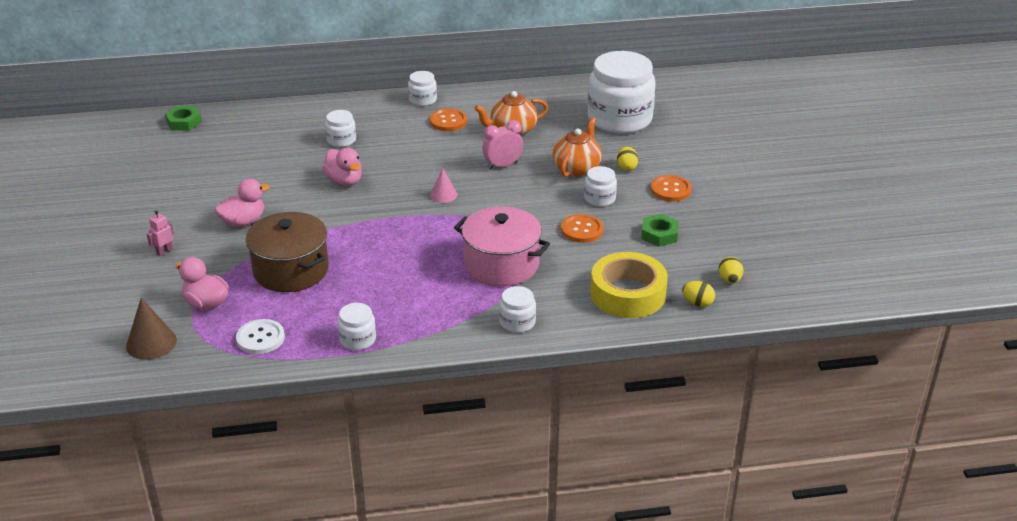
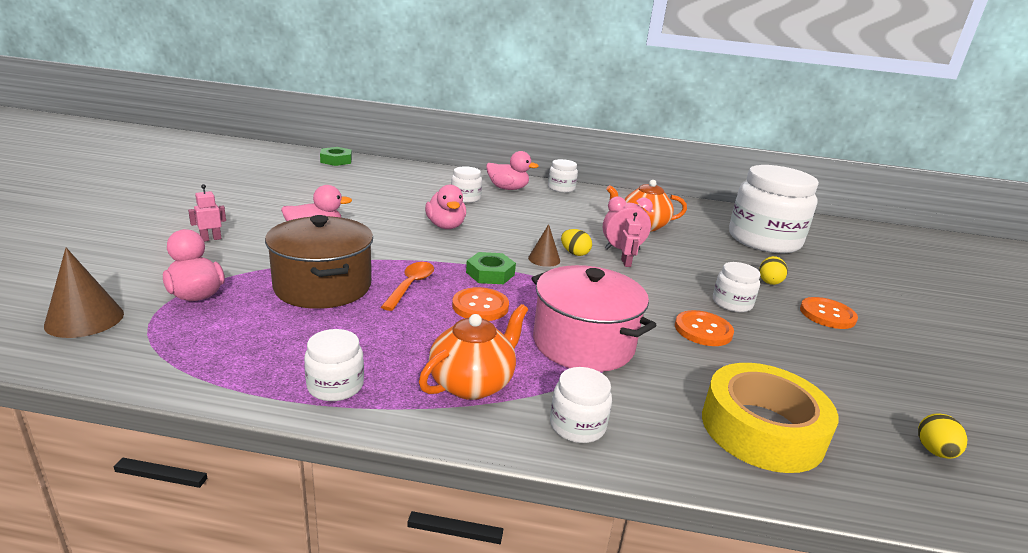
camera: 15 degrees right, 10 degrees down
white button [236,319,285,354] -> none
orange button [430,108,467,131] -> orange button moved to [452,287,509,321]
pink cone [430,168,457,203] -> brown cone [528,224,560,267]
orange teapot [552,117,602,177] -> orange teapot moved to [419,304,528,400]
green nut [641,214,679,247] -> green nut moved to [466,252,516,284]
yellow egg [682,281,715,307] -> yellow egg moved to [561,229,592,256]
none -> orange spoon [381,262,434,311]
none -> pink duck [486,151,539,190]
none -> pink robot [620,212,641,267]

